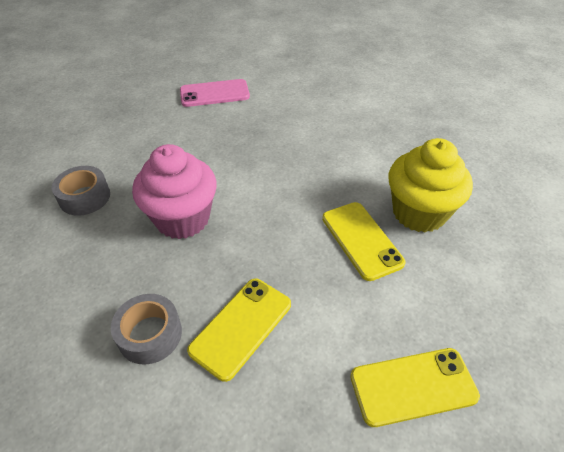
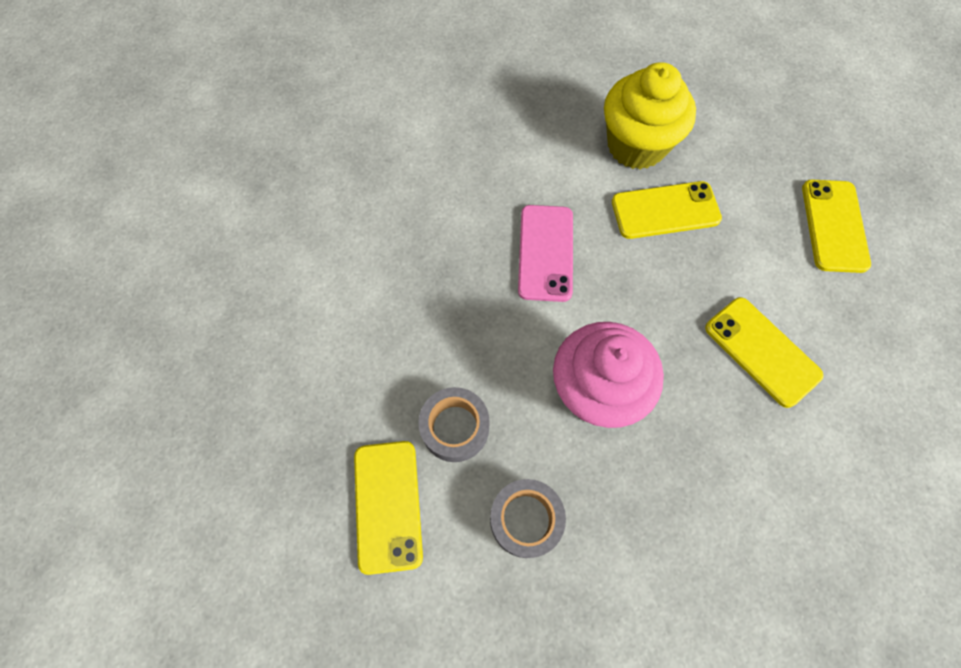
camera: 75 degrees left, 20 degrees up
grey tape [111,294,182,364] -> grey tape moved to [418,387,490,462]
pink phone [180,79,250,107] -> pink phone moved to [518,205,573,302]
none -> yellow phone [354,441,423,575]

